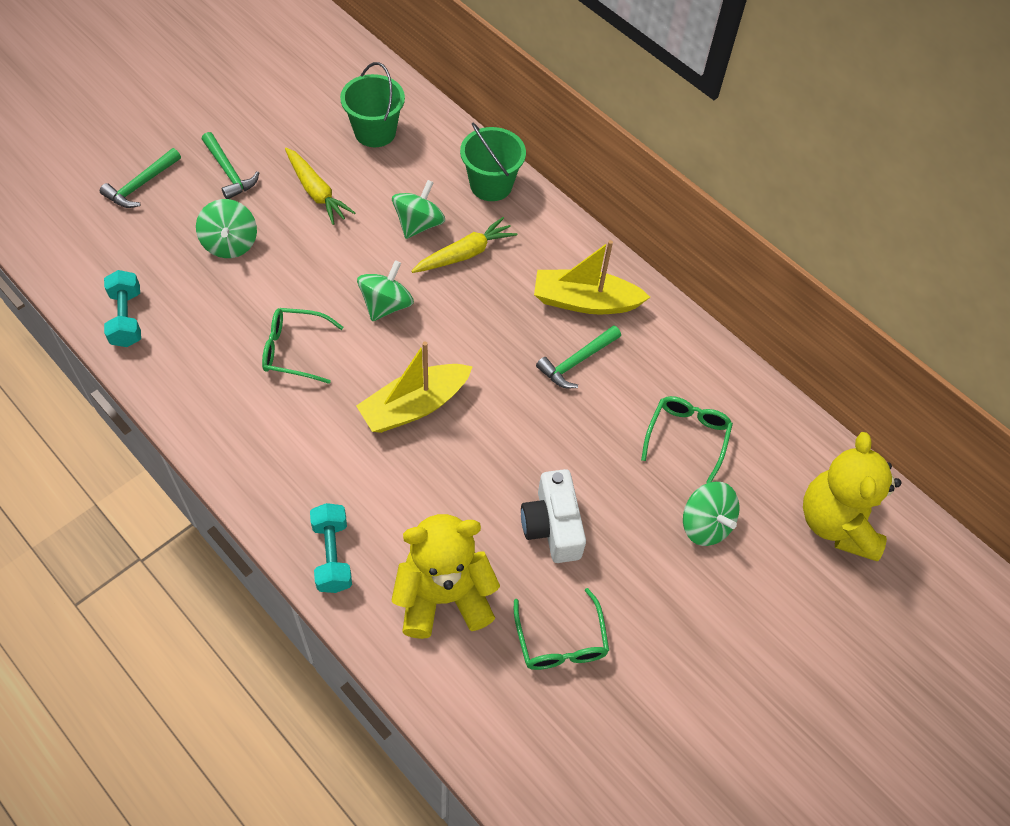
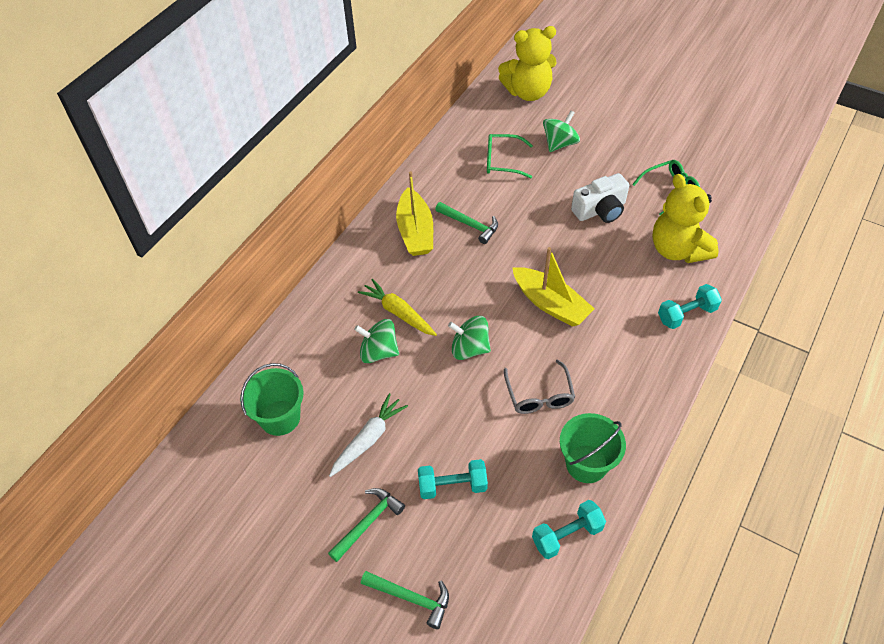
camera: 100 degrees left, 5 degrees down
green spinning top [196,199,257,258] -> turquoise dumbbell [418,459,488,499]
green glasses [262,308,344,384] -> grey glasses [504,360,575,414]
yellow carrot [285,148,355,225] -> white carrot [329,393,408,477]
green bucket [460,123,526,201] -> green bucket moved to [560,413,626,483]

